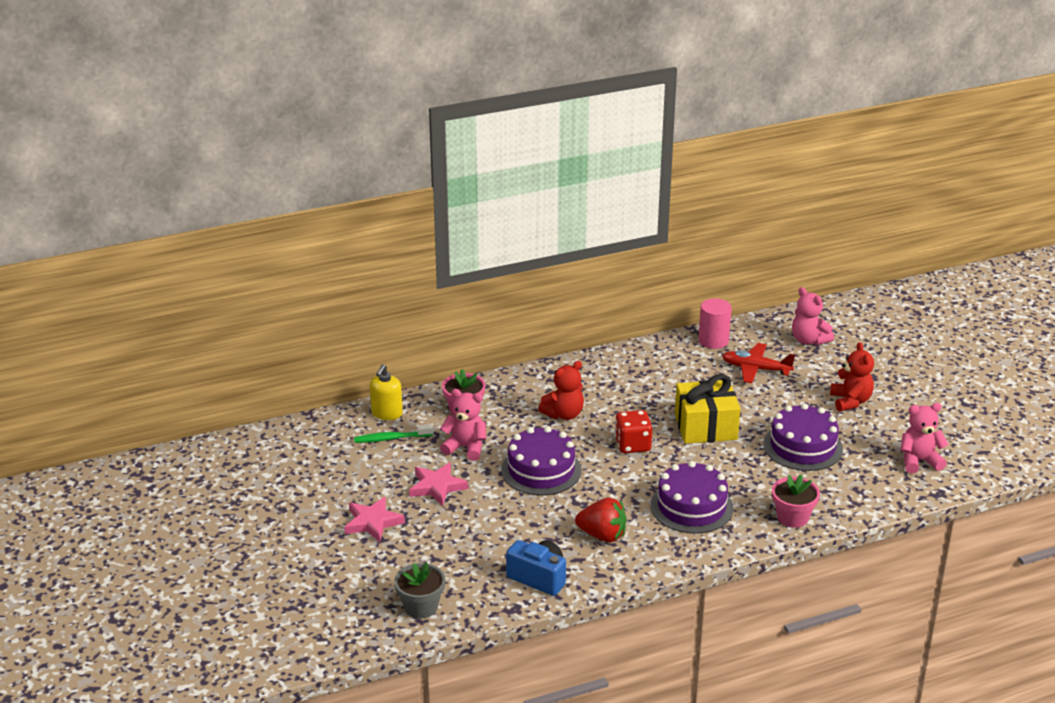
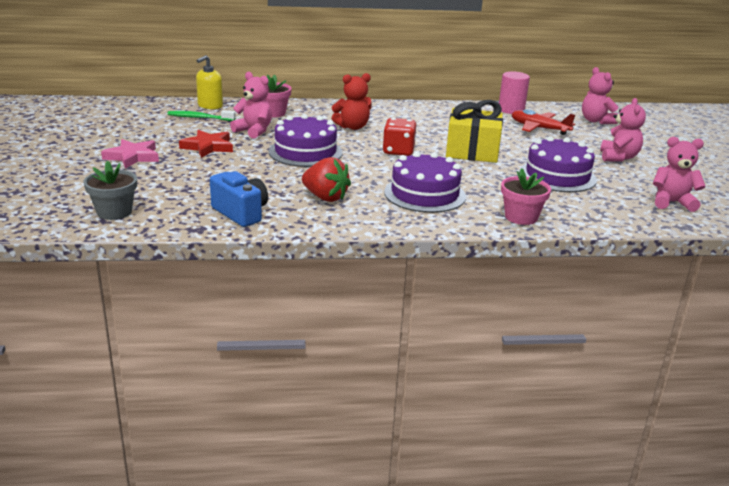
camera: 15 degrees right, 5 degrees down
pink star [409,462,468,506] -> red star [179,130,233,158]
red teddy bear [830,342,874,411] -> pink teddy bear [600,98,646,162]

